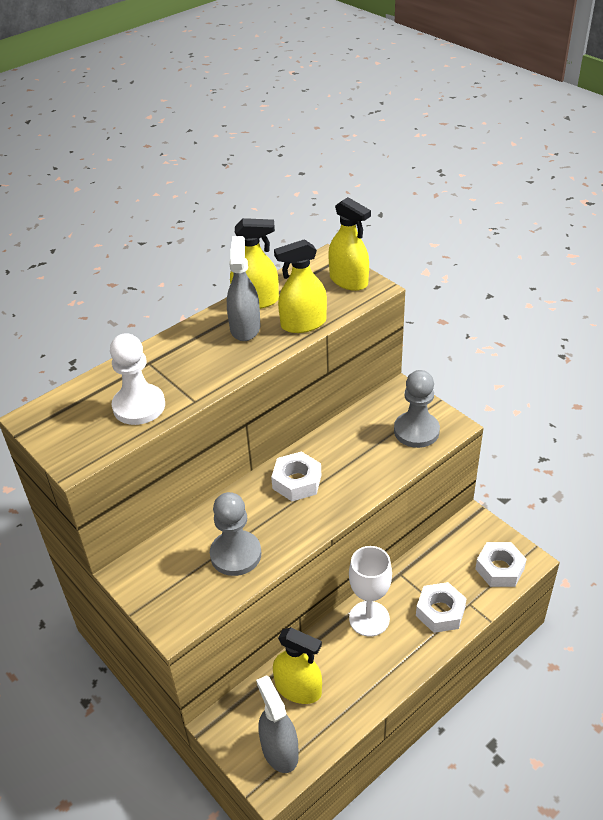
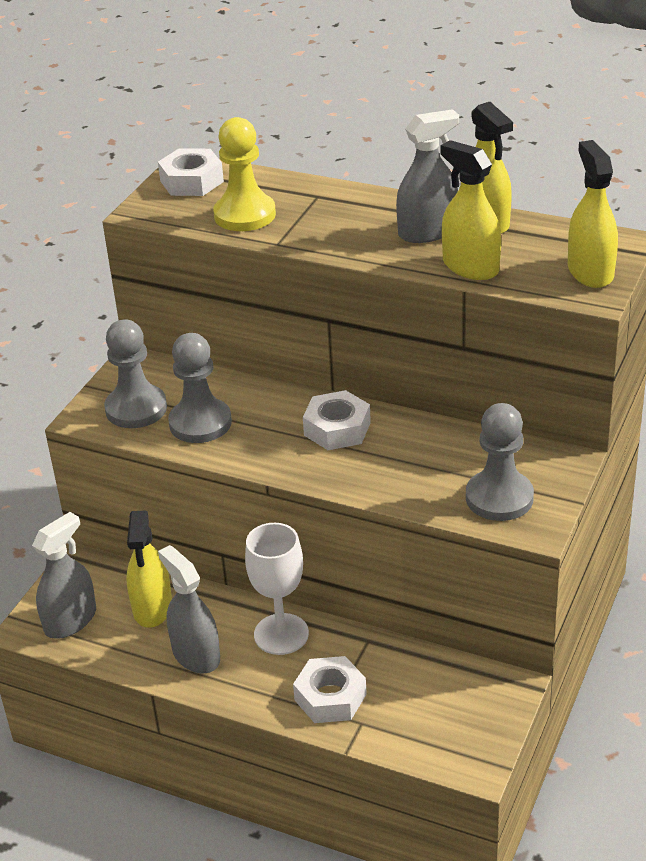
camera: 65 degrees right, 5 degrees down
white pawn [110,333,165,425] -> yellow pawn [213,117,276,231]
yellow spray bottle [328,197,371,291] -> yellow spray bottle turned 150 degrees clockwise [568,140,618,288]
white nut [475,542,527,587] -> white nut moved to [158,148,224,196]
none -> grey pawn [104,319,167,428]
none -> grey spray bottle [158,545,220,674]

